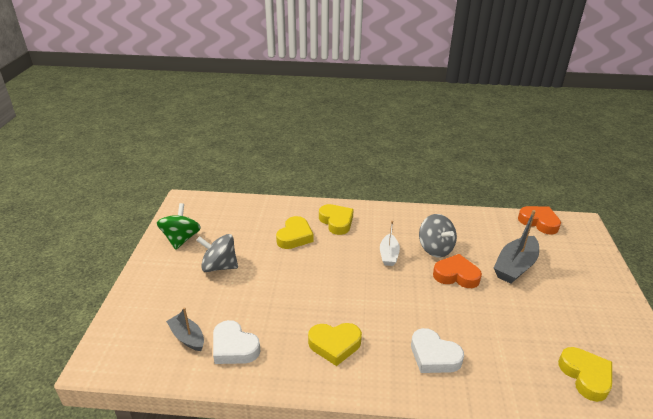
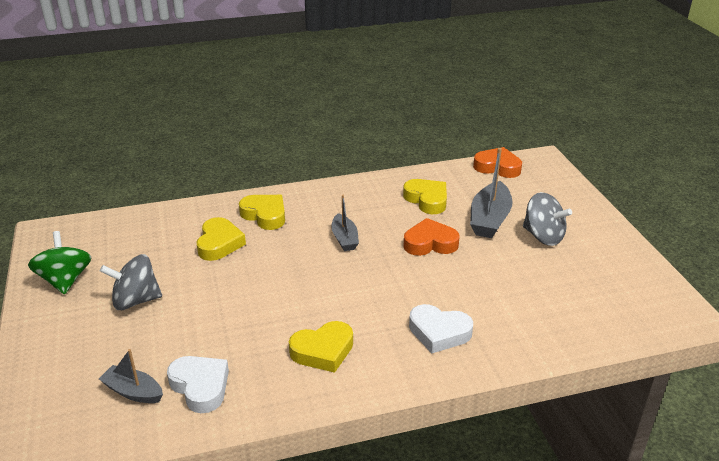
camera: 20 degrees left, 0 degrees up
white heart [213,320,260,364] -> white heart turned 150 degrees counterclockwise [167,356,229,413]
white boat [380,221,400,266] -> grey boat [331,195,359,251]
grey spinning top [419,214,457,257] -> grey spinning top moved to [523,192,572,246]
yellow heart [558,347,612,402] -> yellow heart moved to [403,179,447,214]

